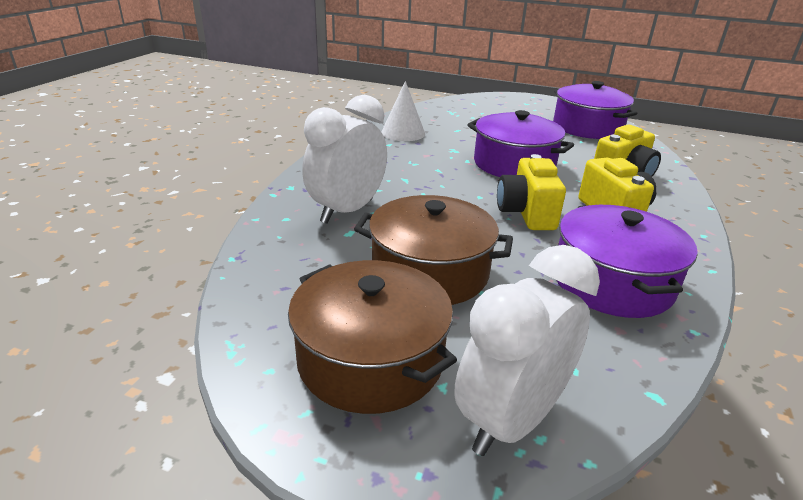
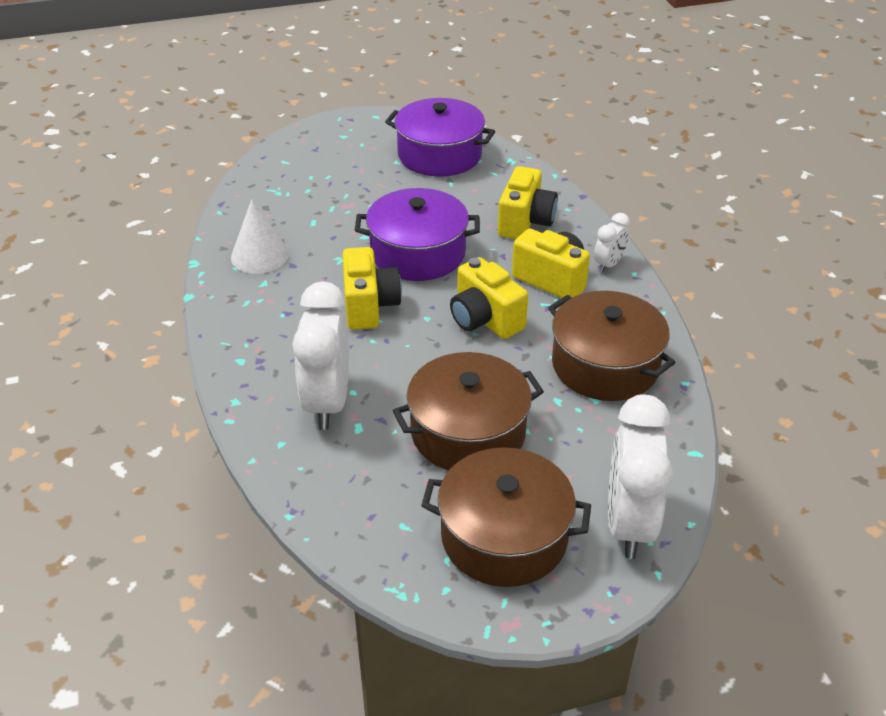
camera: 35 degrees left, 10 degrees up
purple pot [557,205,698,318] -> brown pot [548,291,675,401]
none -> yellow camera [342,247,402,330]
none -> white clock [594,213,630,273]

